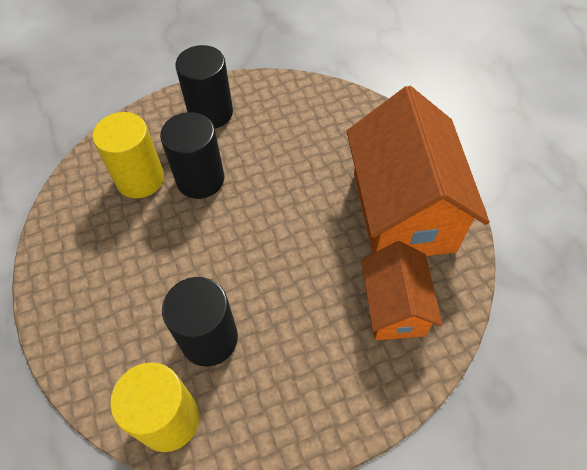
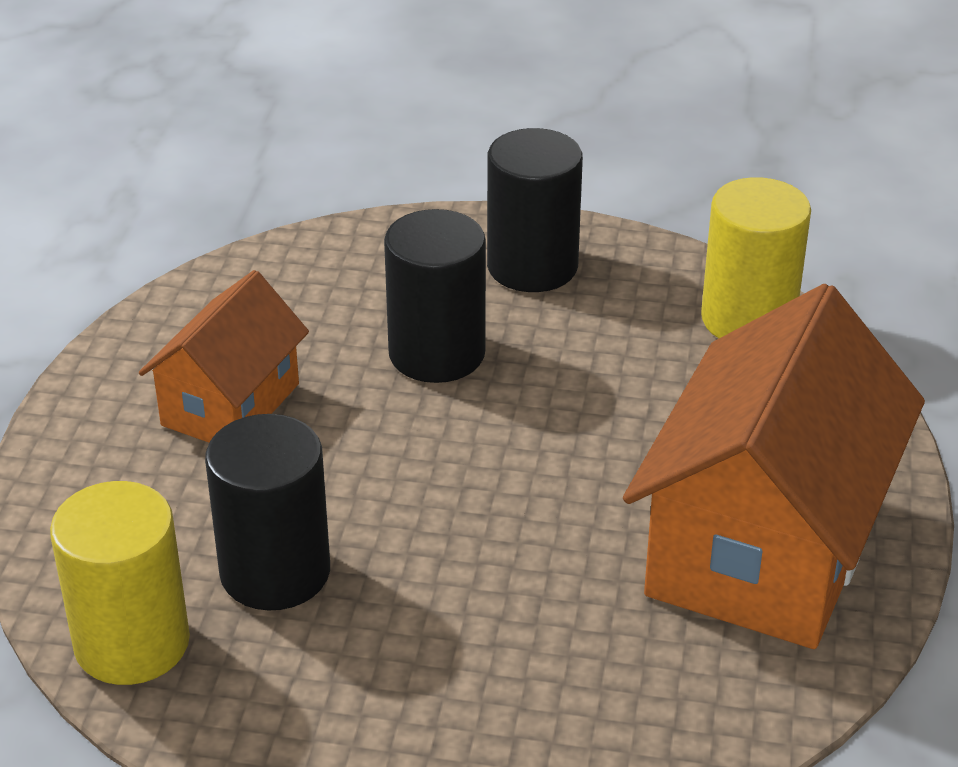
camera: 30 degrees right, 20 degrees down
yellow cylinder [92,112,164,199] -> yellow cylinder moved to [701,177,811,338]
orange house [361,241,442,340] -> orange house moved to [139,270,309,443]

